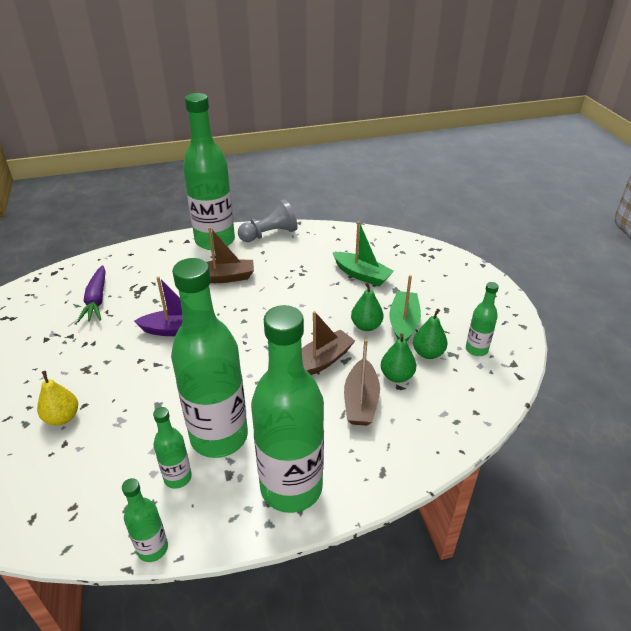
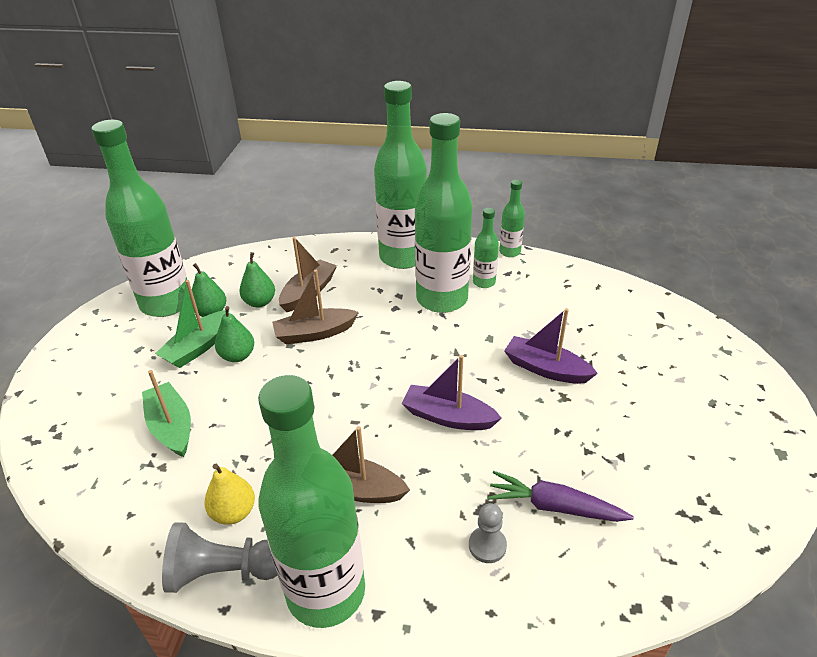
camera: 155 degrees left, 0 degrees up
yellow pear [37,371,78,425] -> yellow pear moved to [204,464,255,525]
purple carrot [77,265,106,322] -> purple carrot turned 90 degrees counterclockwise [487,471,634,522]
green bottle [466,282,499,356] -> green bottle [92,120,190,317], size x2.21
none -> grey pawn [469,503,507,563]
none -> purple boat [504,308,598,384]

